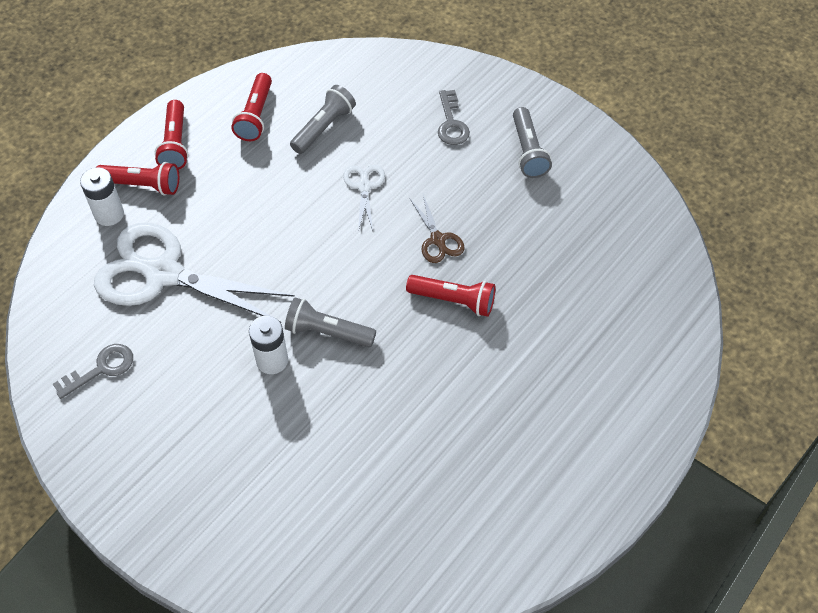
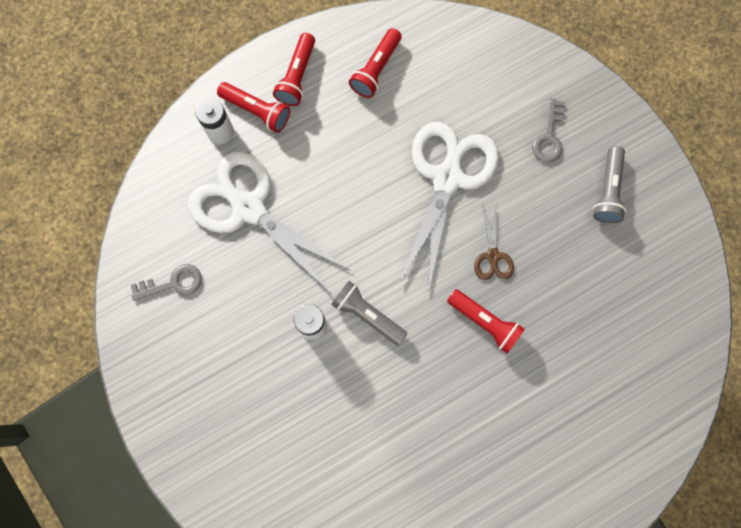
camera: 20 degrees right, 20 degrees up
grey flashlight [290,85,356,154] -> none
white scissors [343,165,385,232] -> white scissors [399,122,499,293], size x2.26

